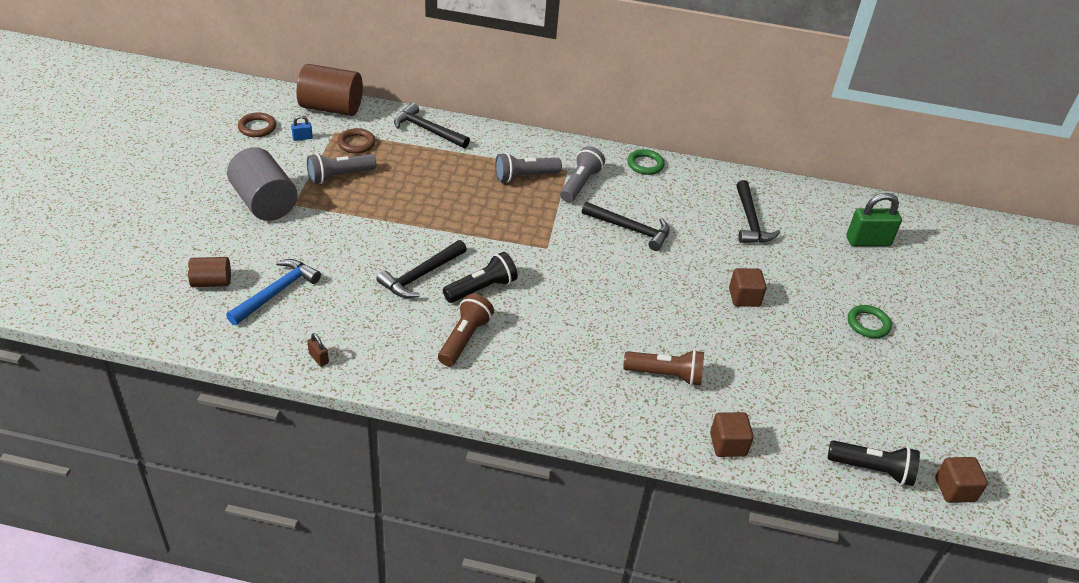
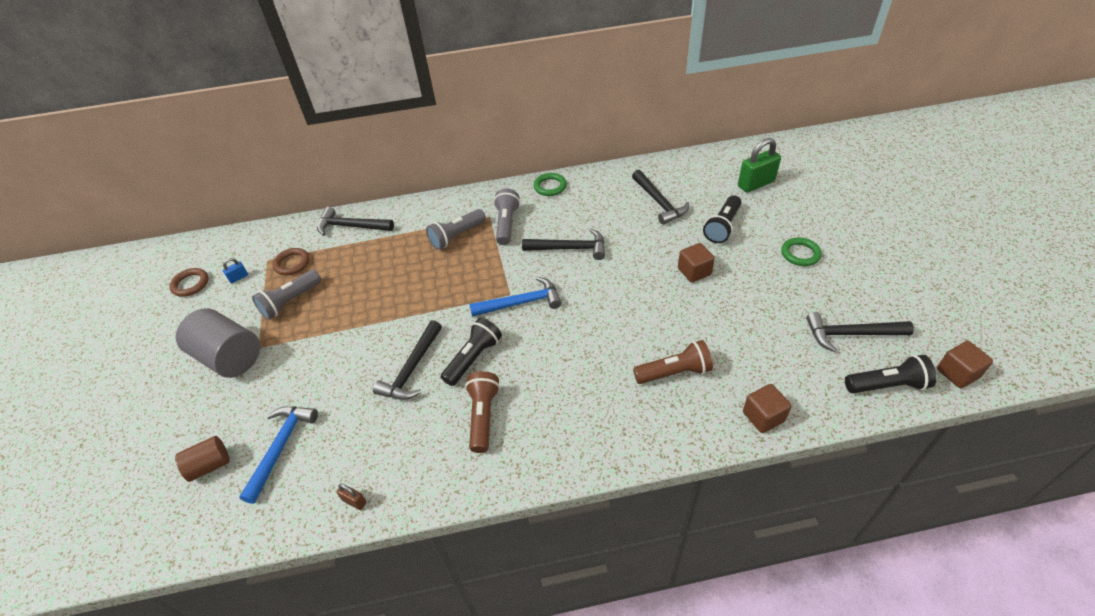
camera: 15 degrees left, 5 degrees up
brown cylinder [297,64,363,116] -> none
none -> blue hammer [469,277,562,317]
none -> black flashlight [703,195,741,243]
none -> black hammer [806,312,914,352]

